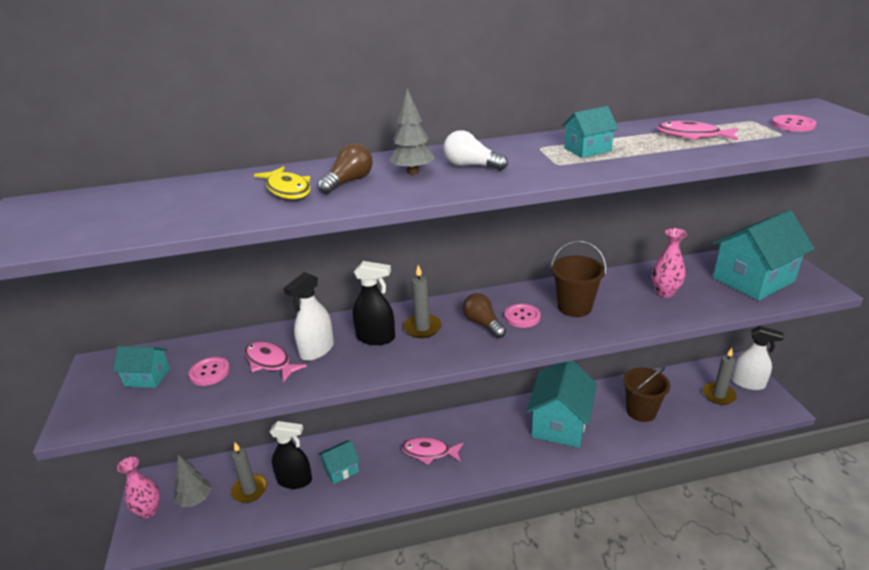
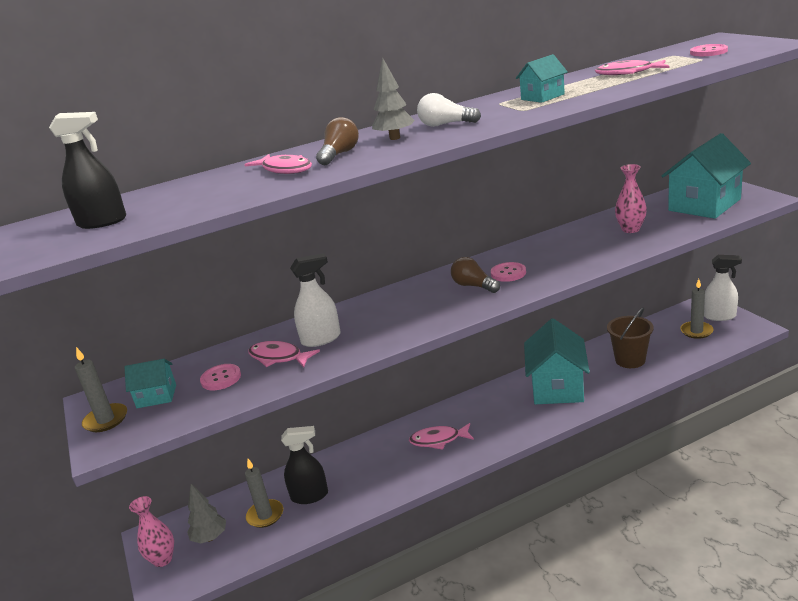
camera: 10 degrees left, 5 degrees down
yellow fish [254,166,311,199] -> pink fish [244,154,312,174]
white spray bottle [283,272,334,361] -> white spray bottle turned 135 degrees counterclockwise [290,253,341,347]
turquoise house [318,440,360,484] -> none
black spray bottle [353,261,395,345] -> black spray bottle moved to [49,112,126,229]
grey candle [403,265,442,338] -> grey candle moved to [75,347,127,432]
brown bucket [551,241,606,317] -> none

